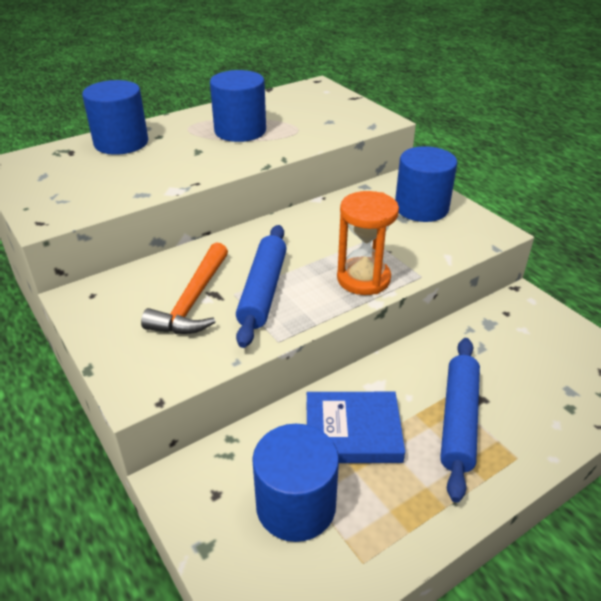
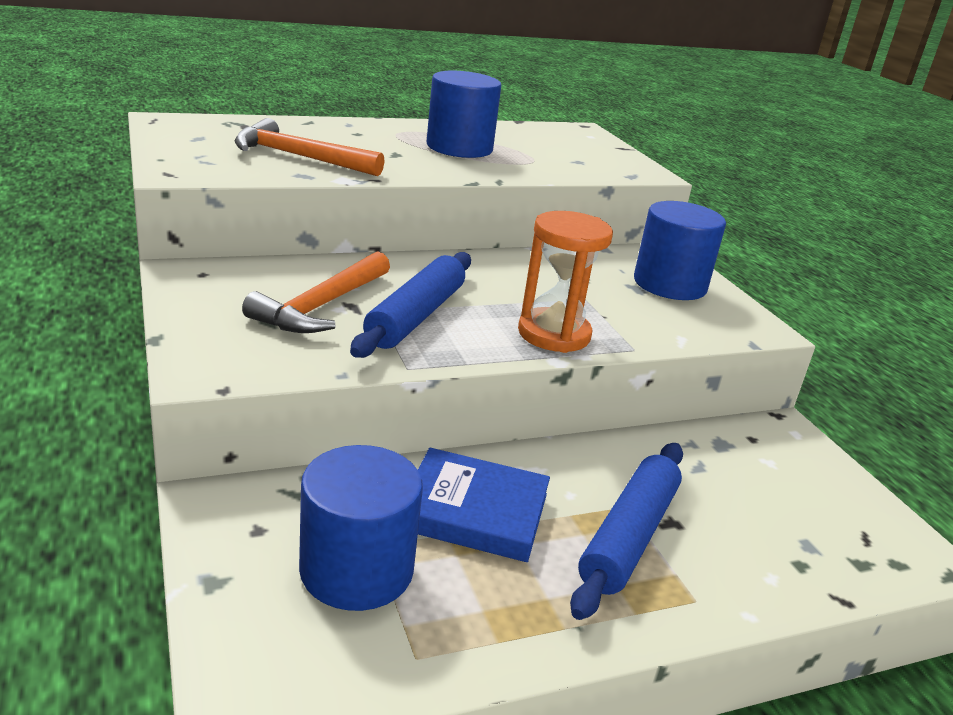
camera: 10 degrees right, 10 degrees down
blue cylinder [82,80,148,155] -> none
none -> orange hammer [234,118,384,176]

